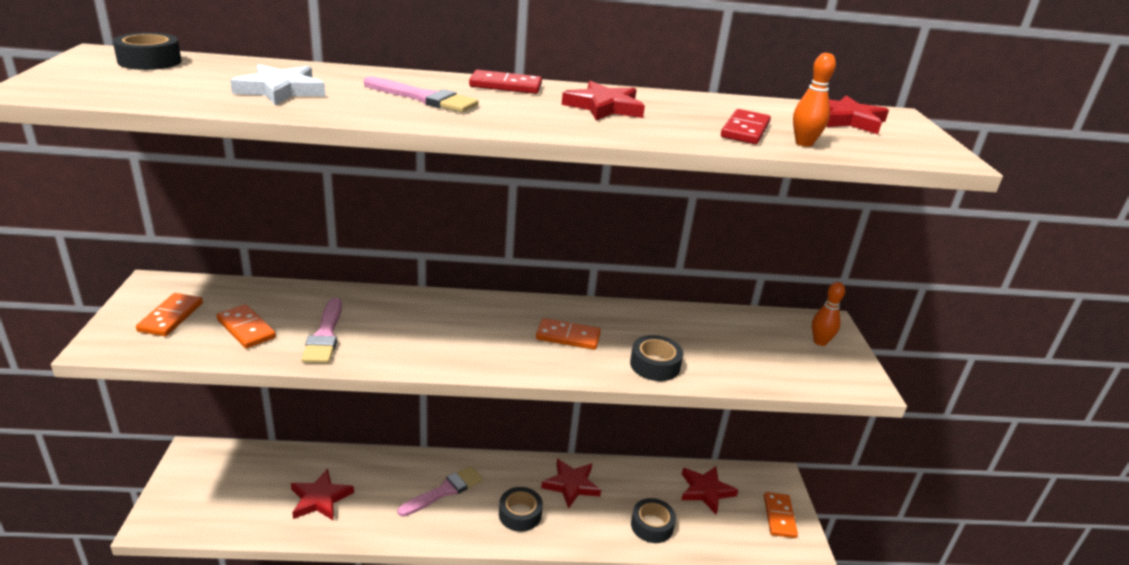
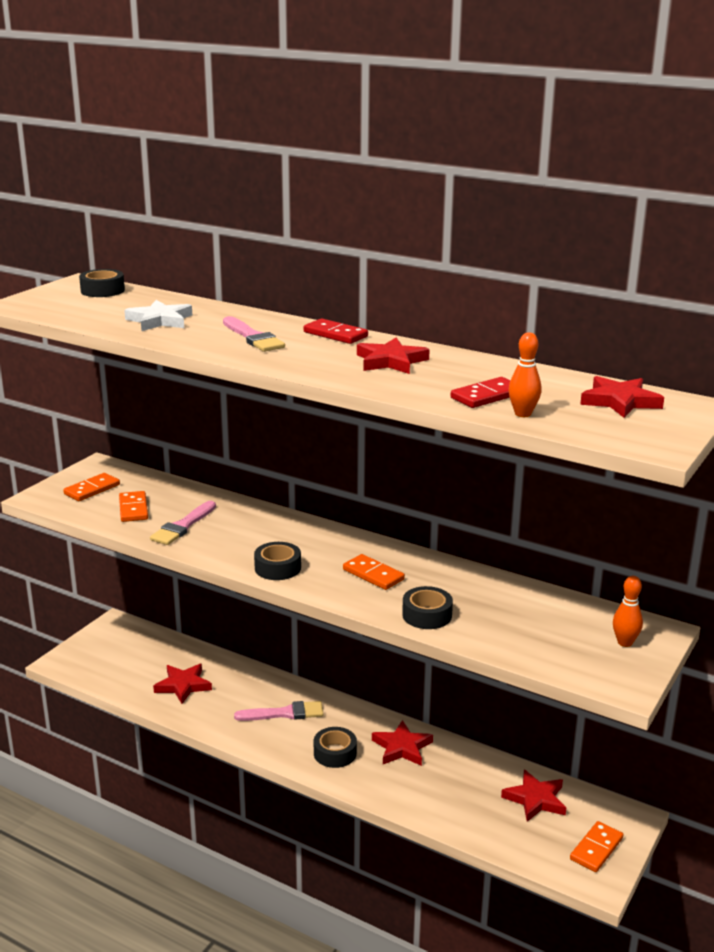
camera: 35 degrees right, 5 degrees down
black tape [631,498,676,543] -> black tape moved to [254,542,301,580]

